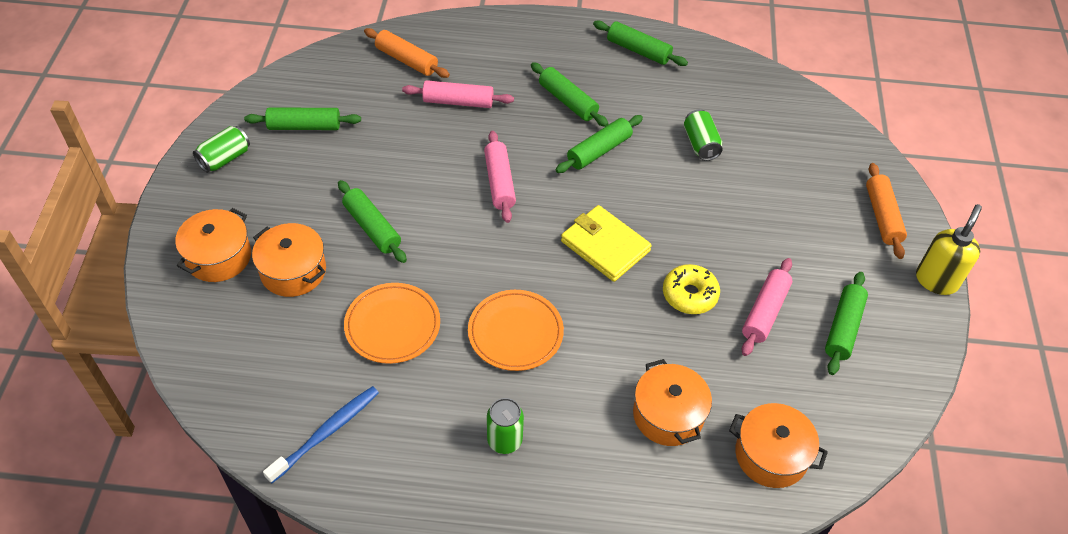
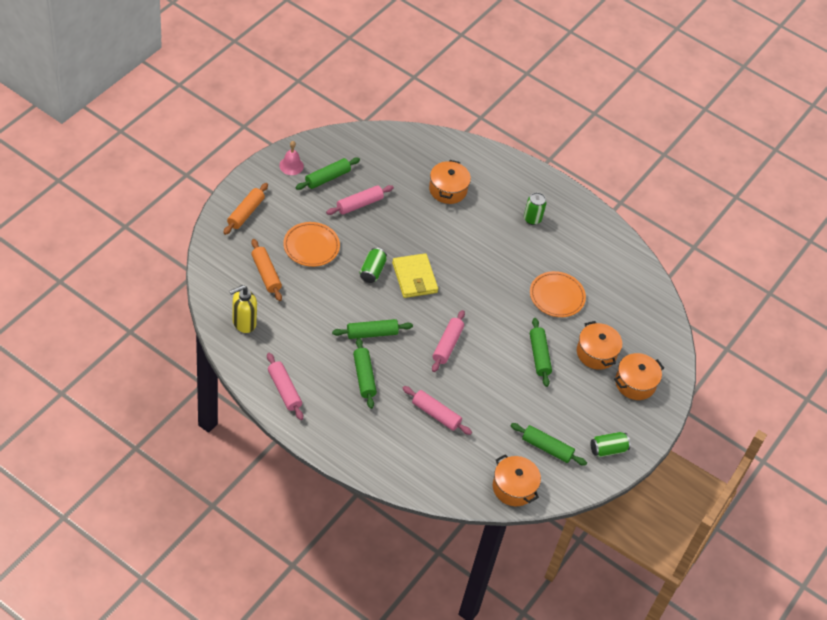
camera: 155 degrees left, 0 degrees up
blue toothbrush [263,386,379,484] -> none
orange rolling pin [364,28,450,78] -> orange rolling pin moved to [251,239,282,301]
orange plate [468,290,564,371] -> orange plate moved to [283,222,340,267]
green rolling pin [593,21,688,66] -> pink rolling pin [267,353,303,420]
yellow donut [663,264,720,314] -> none
green can [684,109,722,161] -> green can moved to [360,248,387,283]
orange pot [729,403,828,488] -> orange pot moved to [493,454,541,506]
yellow soap dispenser [916,204,982,295] -> yellow soap dispenser moved to [229,285,257,333]
none -> pink bell [279,141,304,175]

